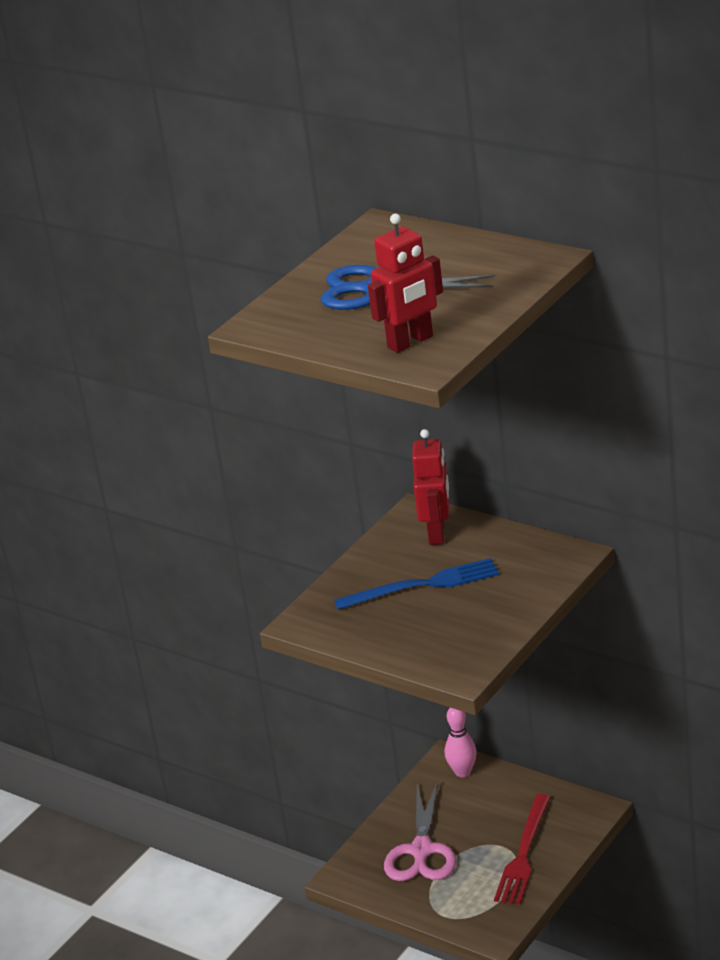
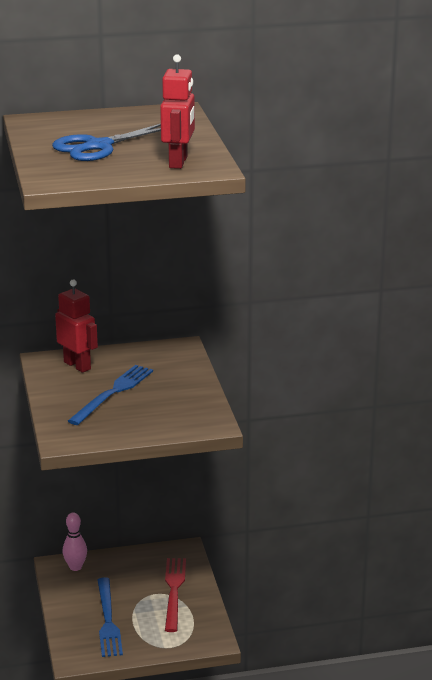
camera: 50 degrees left, 5 degrees down
pink scissors [384,780,456,881] -> blue fork [98,577,123,657]
red fork [494,794,551,905] -> red fork turned 150 degrees counterclockwise [165,558,186,632]

